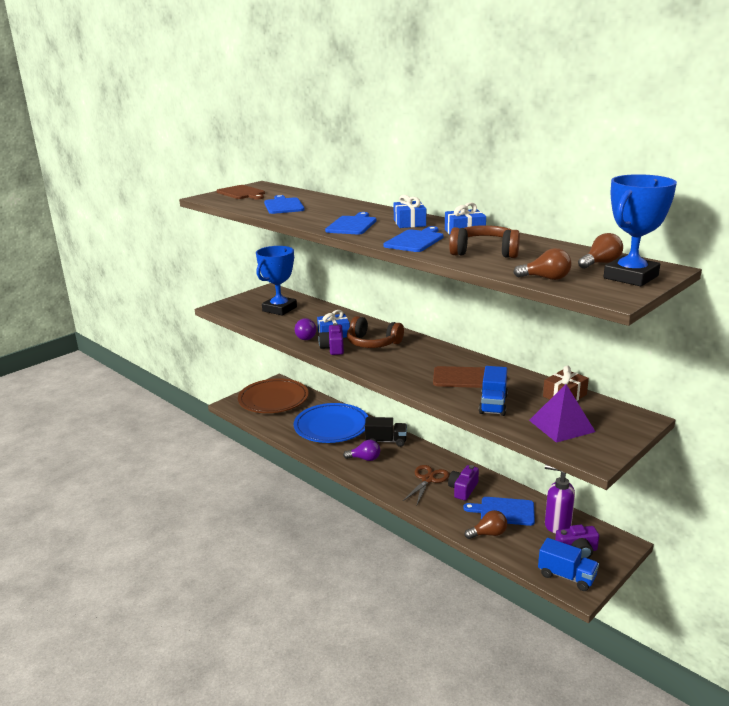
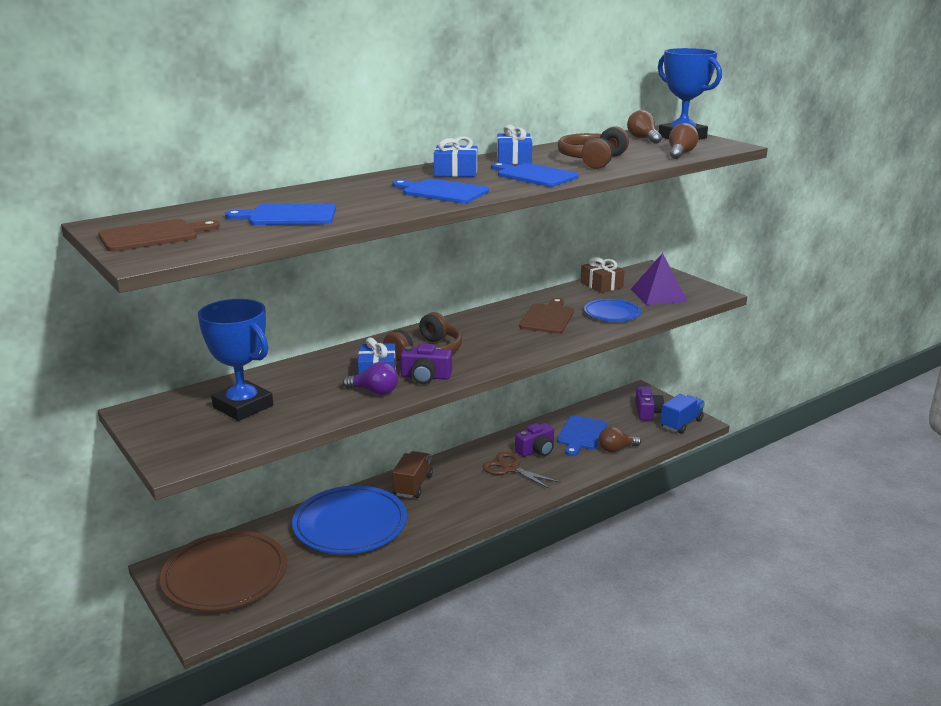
camera: 80 degrees left, 0 degrees up
purple light bulb [343,440,380,461] -> none
black truck [365,417,407,447] -> brown truck [392,451,433,498]
purple camera [448,465,479,500] -> purple camera turned 75 degrees counterclockwise [515,423,554,457]
brown light bulb [465,510,507,539] -> brown light bulb turned 105 degrees counterclockwise [599,427,641,453]
blue truck [479,366,508,416] -> blue plate [584,299,641,321]
purple soap dispenser [545,464,575,533] -> none

